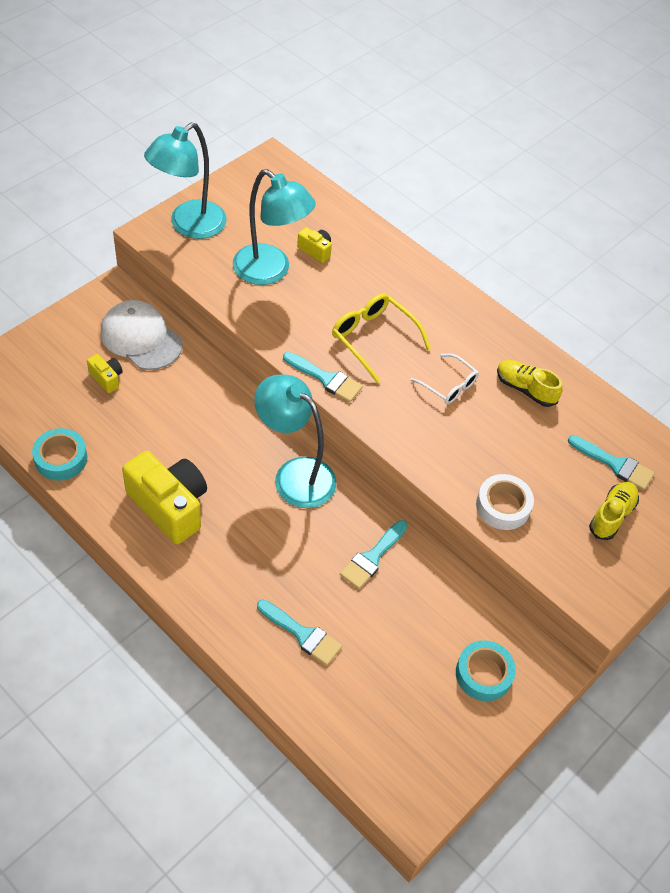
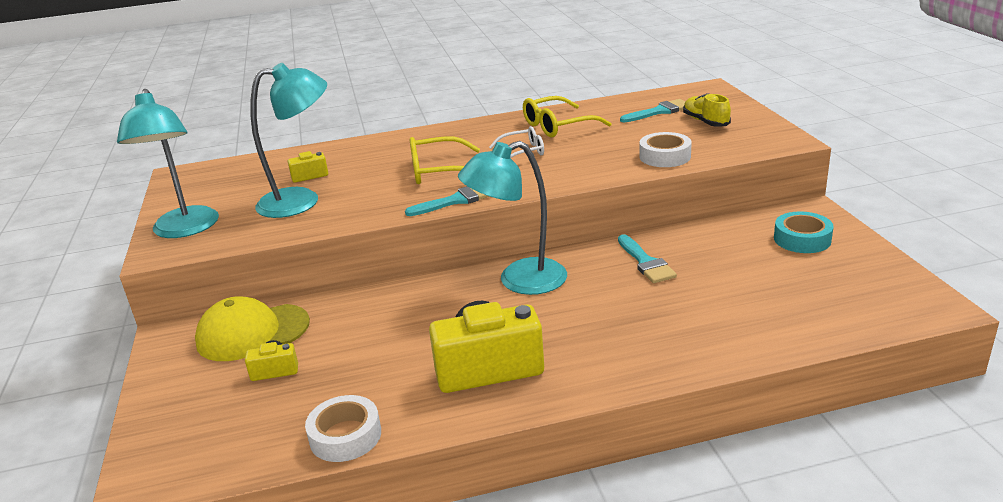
camera: 50 degrees left, 25 degrees down
turquoise tape [32,428,87,481] -> white tape [305,395,381,462]
white cap [101,300,183,370] -> yellow cap [195,296,310,361]
turquoise brush [257,599,342,666] -> none
yellow shoe [497,360,563,407] -> yellow glasses [523,96,612,138]

